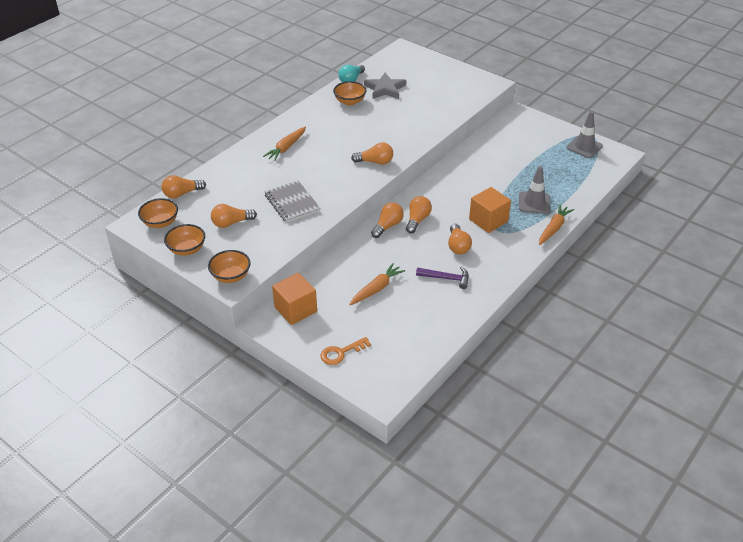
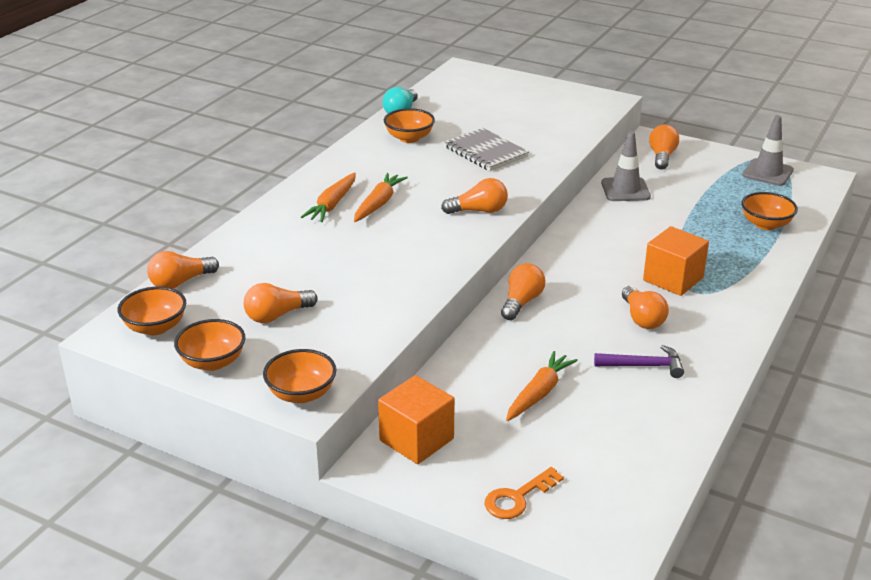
camera: 10 degrees left, 10 degrees down
grey notebook [264,181,321,223] -> grey notebook moved to [444,128,529,171]
grey star [364,73,406,99] -> none
orange light bulb [406,196,432,233] -> orange light bulb moved to [649,125,679,169]
grey traffic cone [519,166,551,214] -> grey traffic cone moved to [601,131,651,201]
orange carrot [539,204,574,245] -> orange carrot moved to [354,173,408,222]
none -> orange bowl [741,192,798,230]

